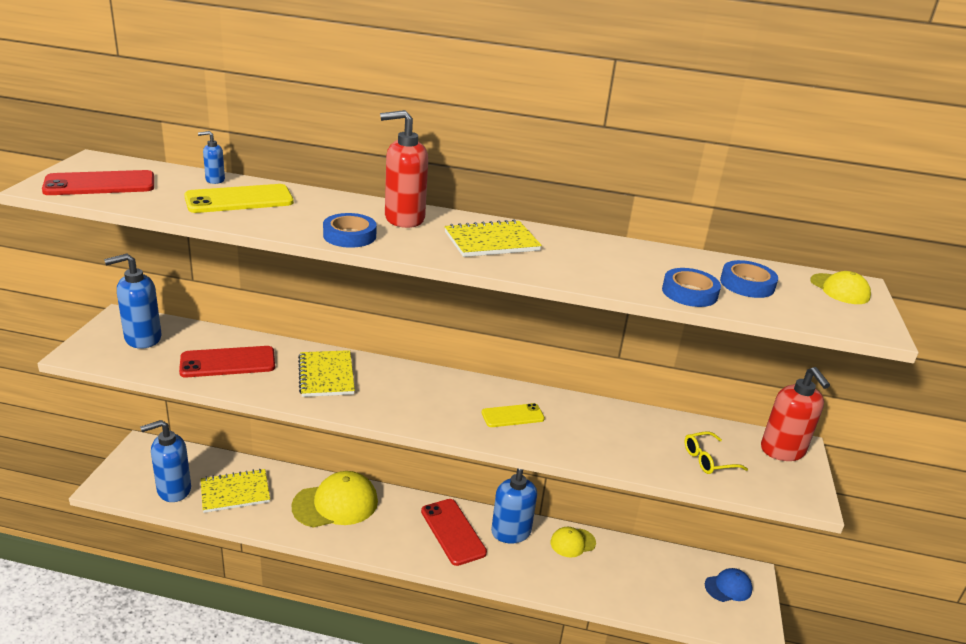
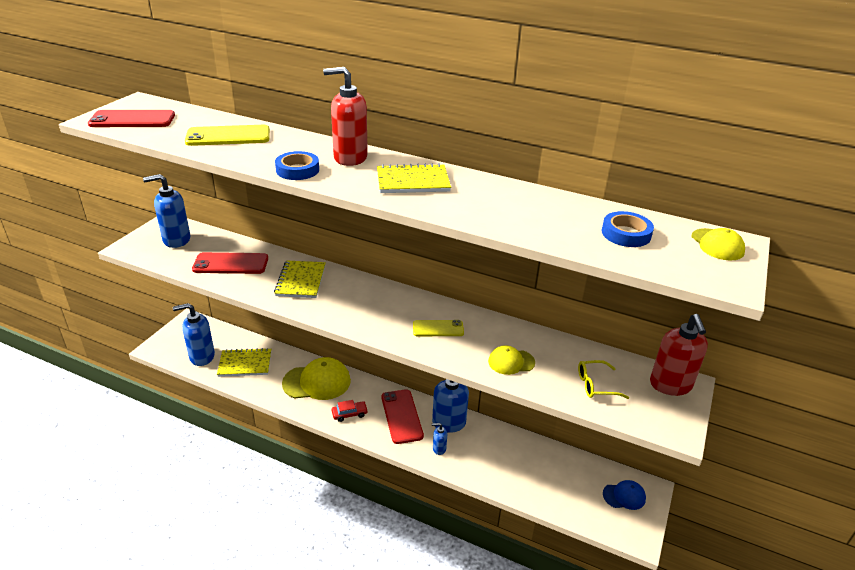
camera: 15 degrees right, 5 degrees up
blue soap dispenser [198,131,225,184] -> blue soap dispenser moved to [432,423,447,455]
yellow cap [551,527,596,557] -> yellow cap moved to [488,345,535,375]
blue tape [662,268,721,307] -> none
none -> red car [332,400,368,422]

